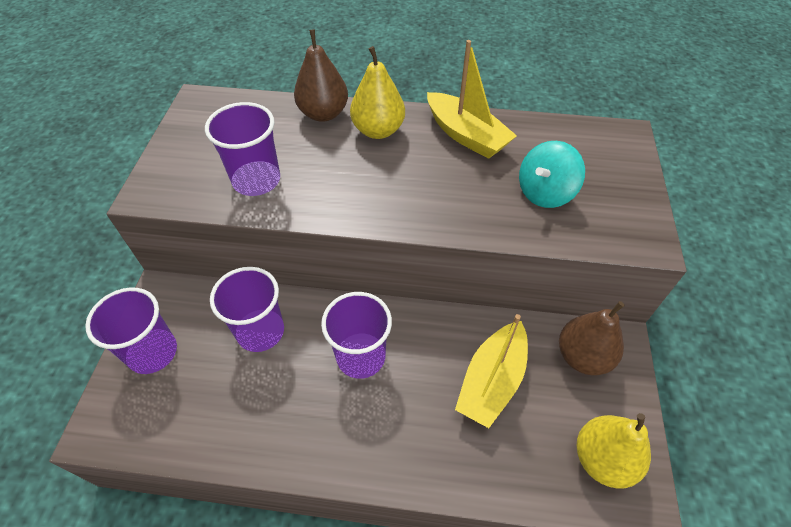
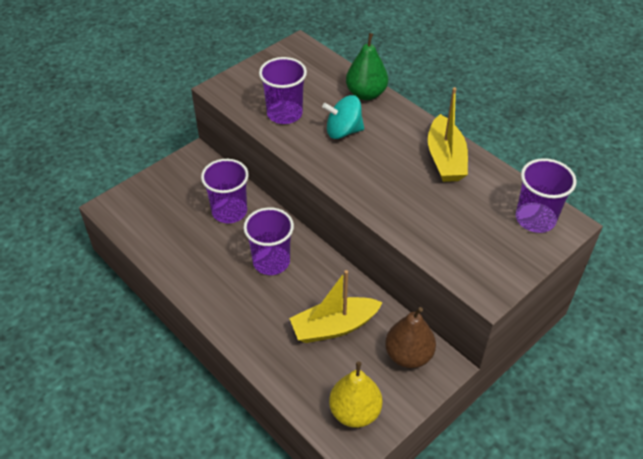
camera: 40 degrees right, 5 degrees down
purple cup [85,287,177,374] -> purple cup moved to [516,158,577,233]
brown pear [294,29,348,122] -> green pear [346,33,388,100]
yellow pear [350,46,405,139] -> none
turquoise spinning top [519,141,585,208] -> turquoise spinning top moved to [322,95,364,139]

